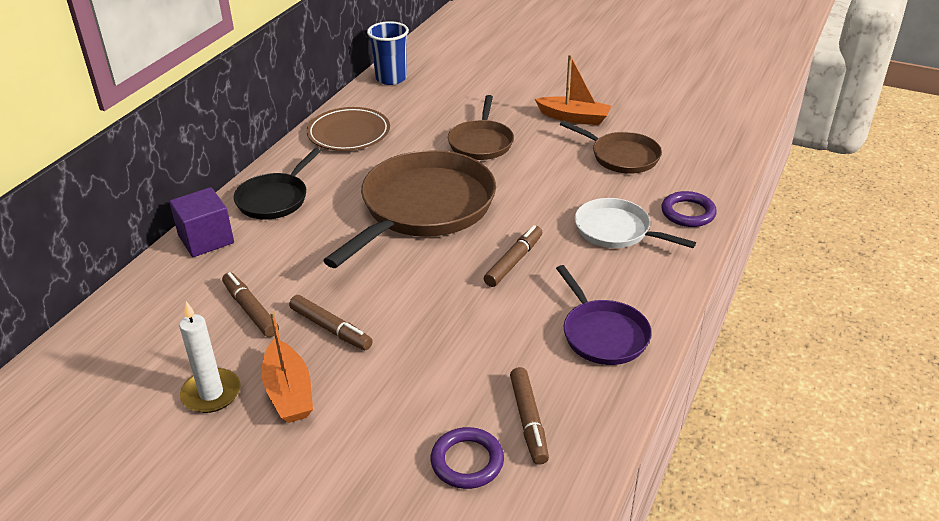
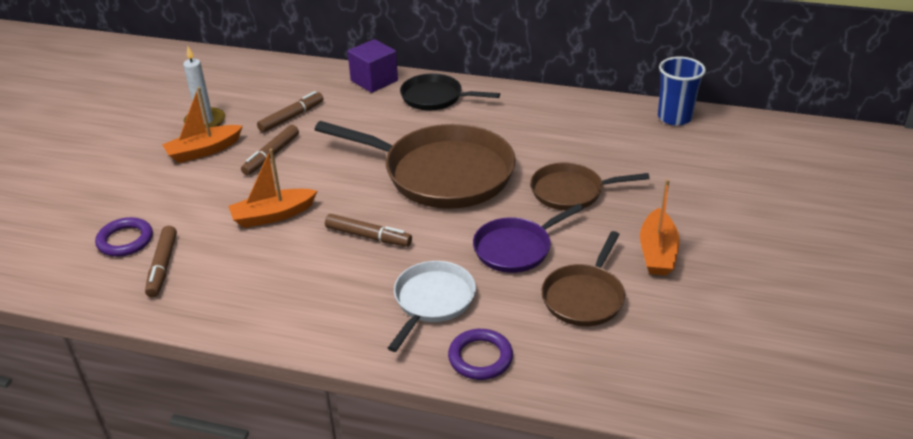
camera: 80 degrees right, 0 degrees up
brown plate [306,107,390,151] -> none
brown marker [510,367,549,465] -> brown marker turned 75 degrees counterclockwise [145,226,177,297]
purple pan [556,265,652,365] -> purple pan moved to [473,204,583,273]
none -> orange boat [228,149,317,228]

